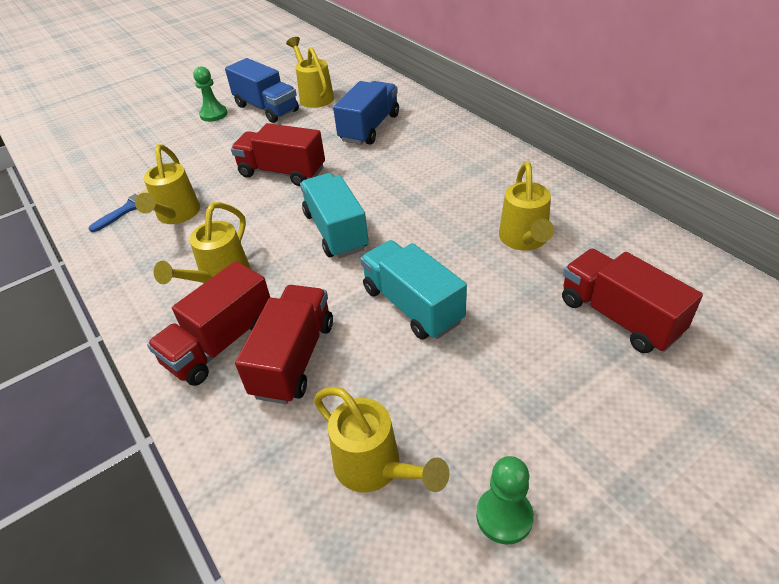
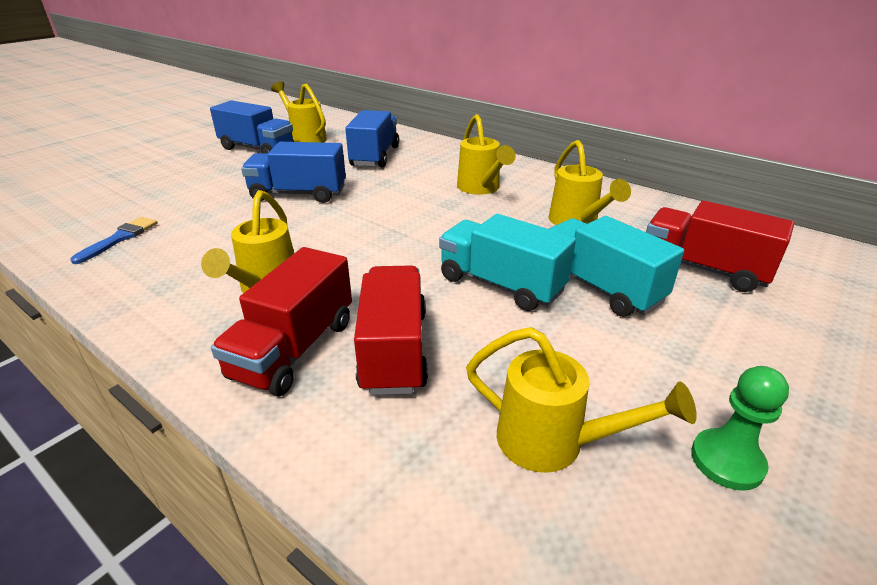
camera: 20 degrees left, 10 degrees down
yellow watering can [135,144,200,224] -> yellow watering can moved to [457,114,516,195]
green pawn [193,66,227,122] -> none
red truck [231,123,325,186] -> blue truck [241,142,346,203]
turquoise truck [300,173,369,258] -> turquoise truck moved to [549,216,684,317]

